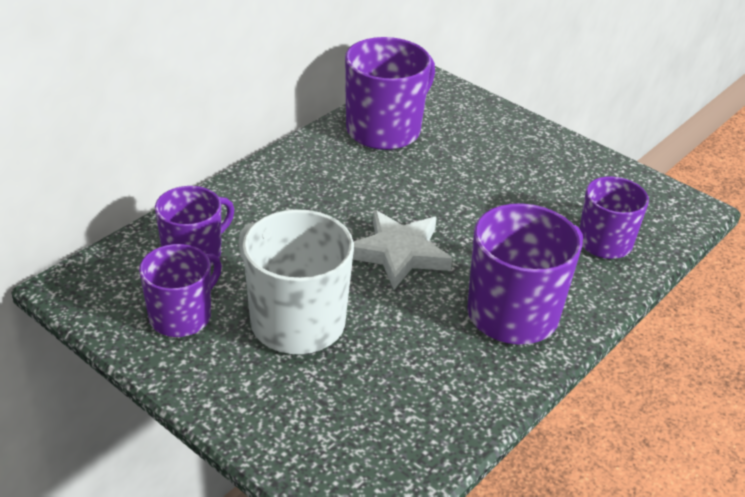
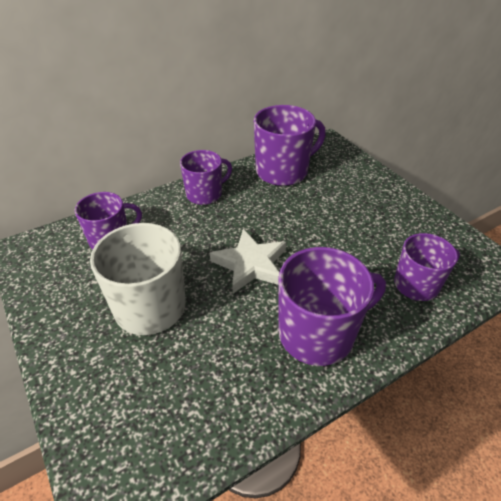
camera: 20 degrees right, 5 degrees up
purple mug [139,244,222,337] -> purple mug moved to [180,150,232,205]

